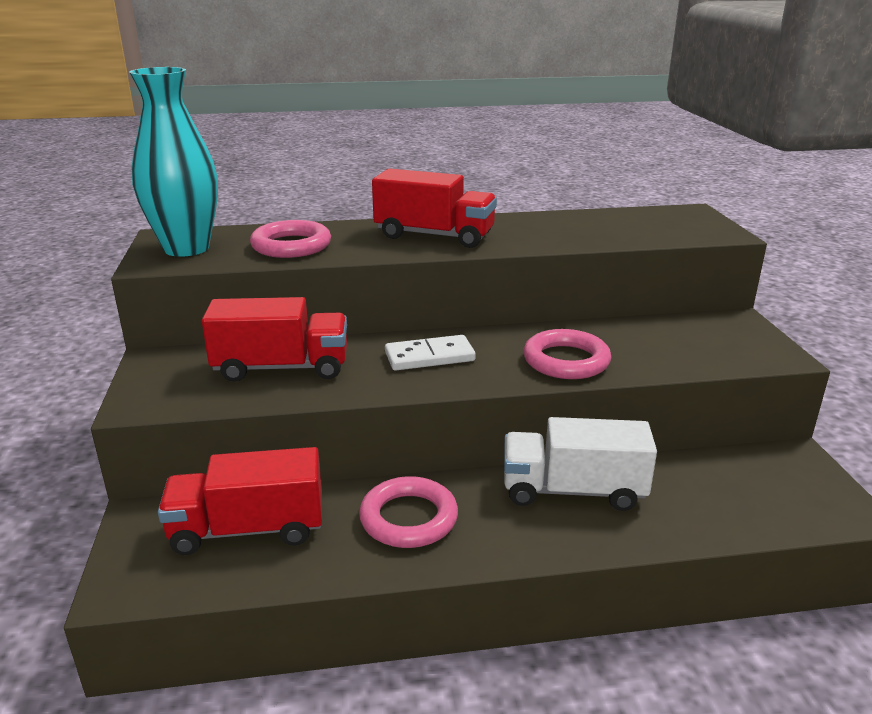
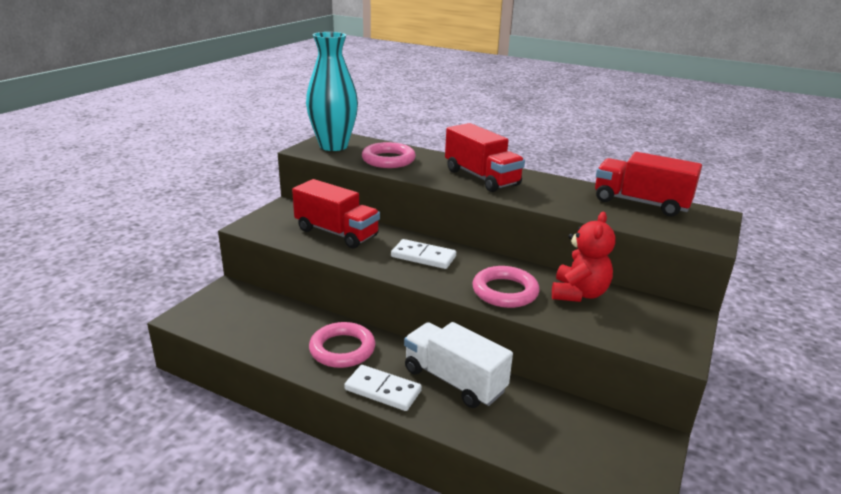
camera: 35 degrees right, 0 degrees up
red truck [158,447,322,555] -> red truck moved to [595,152,702,216]
none -> white domino [344,365,422,411]
none -> red teddy bear [552,212,616,302]

